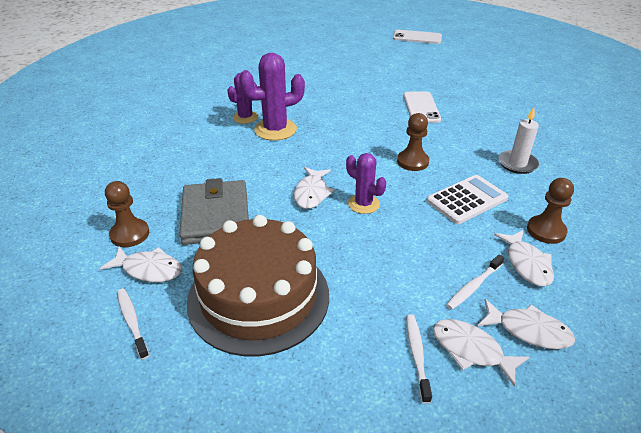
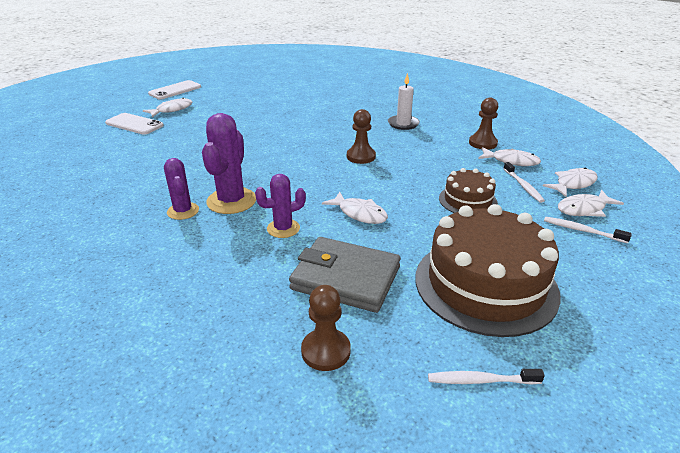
camera: 60 degrees left, 5 degrees down
white fish [100,246,182,282] -> white fish moved to [143,98,192,117]
purple cactus [346,153,386,214] -> purple cactus moved to [255,174,306,238]
white phone [403,91,441,123] -> white phone moved to [105,113,164,135]
white calculator [427,175,508,224] -> none
none -> brown cake [439,168,498,213]

